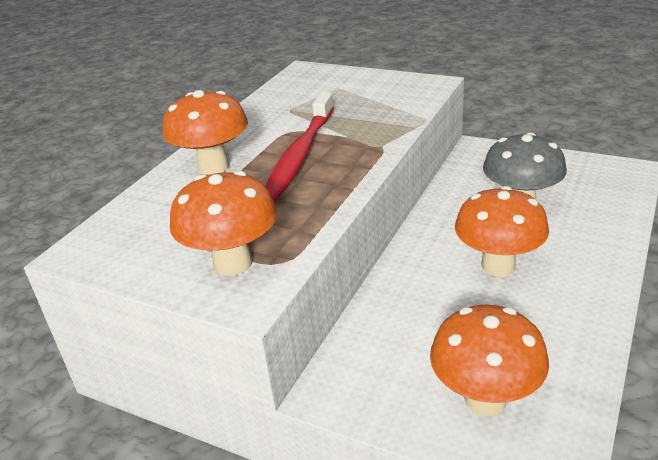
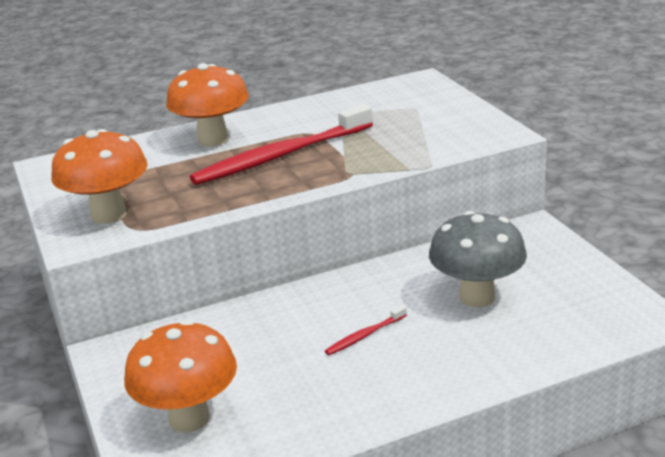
camera: 40 degrees right, 5 degrees down
orange mushroom [455,186,549,276] -> red toothbrush [325,305,407,355]

